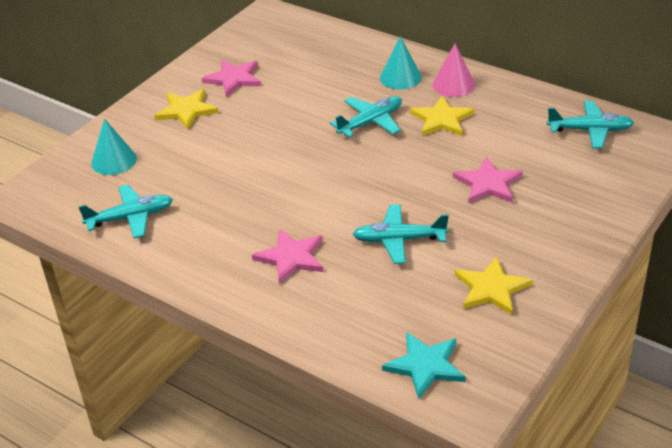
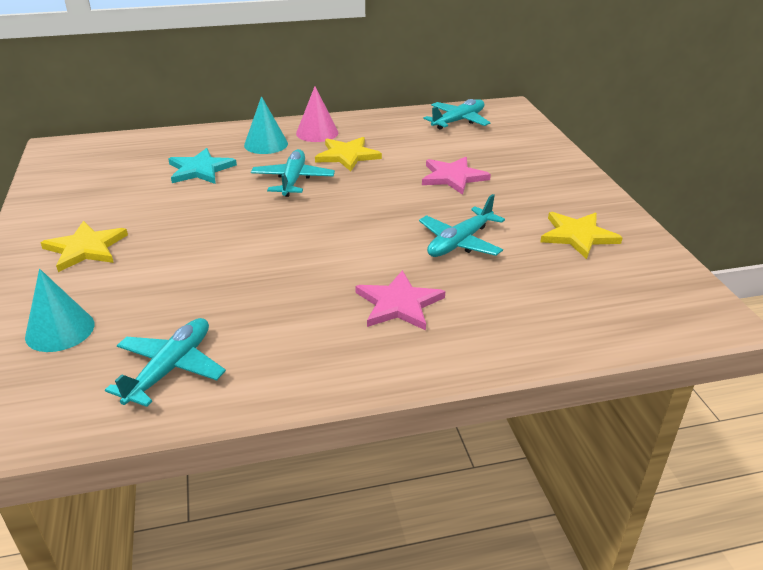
camera: 50 degrees left, 5 degrees down
pink star [201,59,261,97] -> none
turquoise star [382,332,466,400] -> turquoise star moved to [168,148,237,184]

